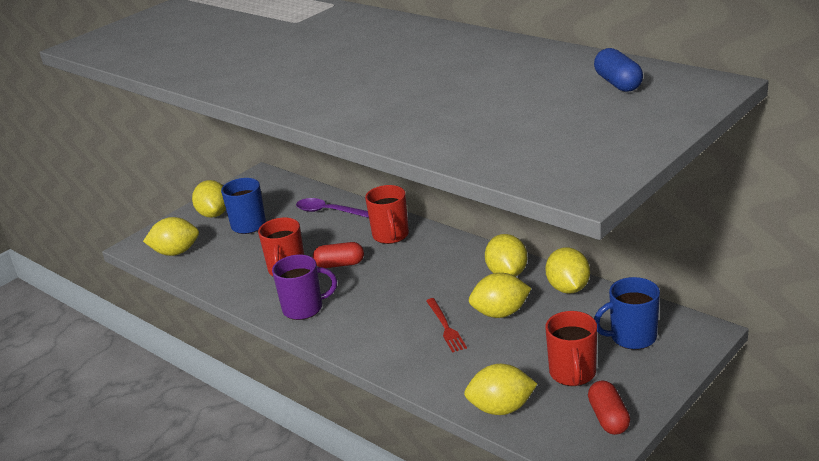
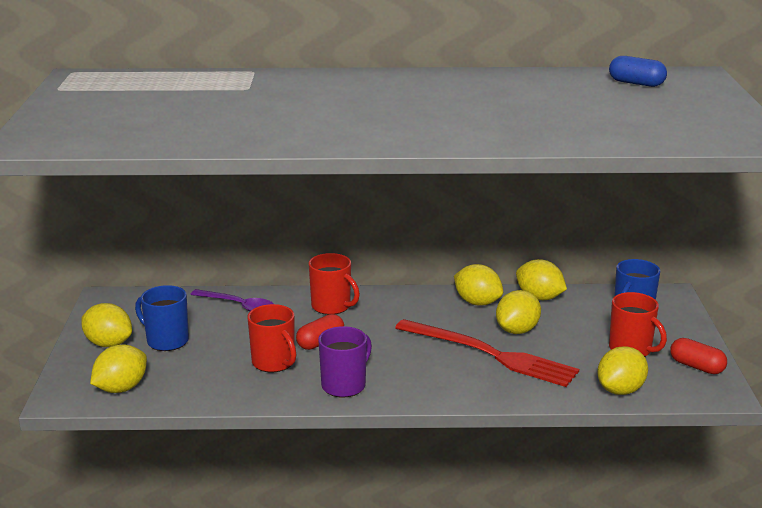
camera: 45 degrees left, 5 degrees down
purple spoon [296,198,369,218] -> purple spoon turned 135 degrees counterclockwise [190,289,273,311]
red fork [426,298,467,353] -> red fork [395,319,579,387], size x2.16

